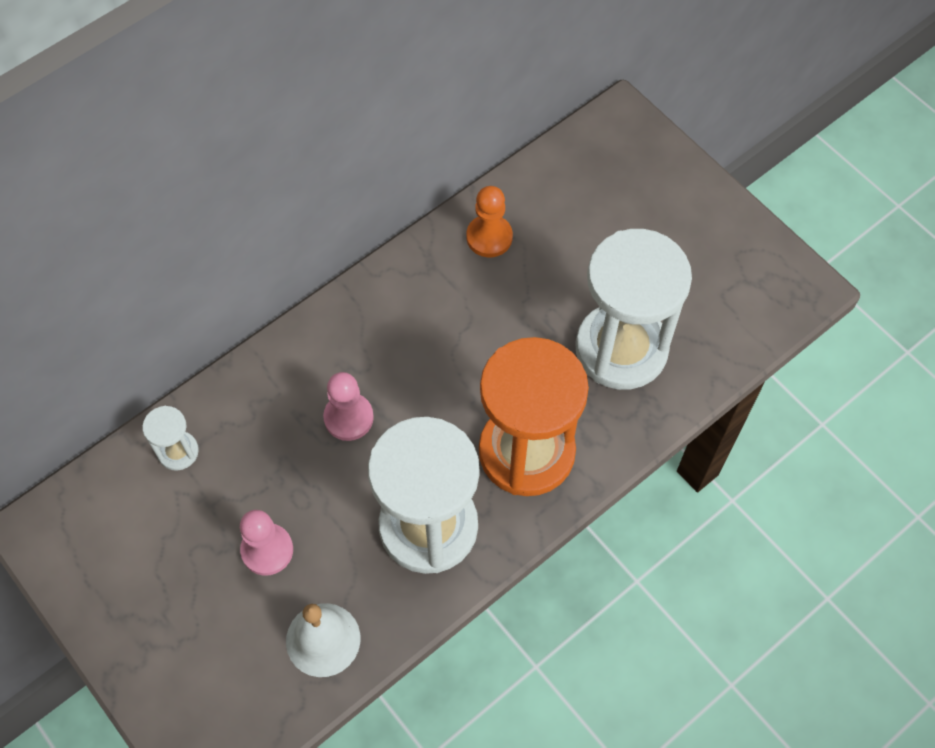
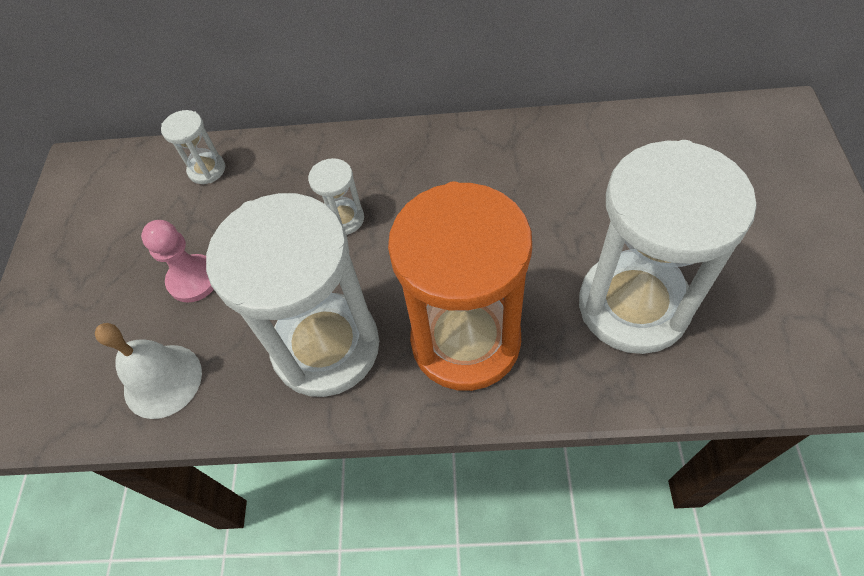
camera: 45 degrees right, 5 degrees down
pink pawn [323,372,374,441] -> white hourglass [308,158,364,235]
orange pawn [467,186,513,257] -> none

